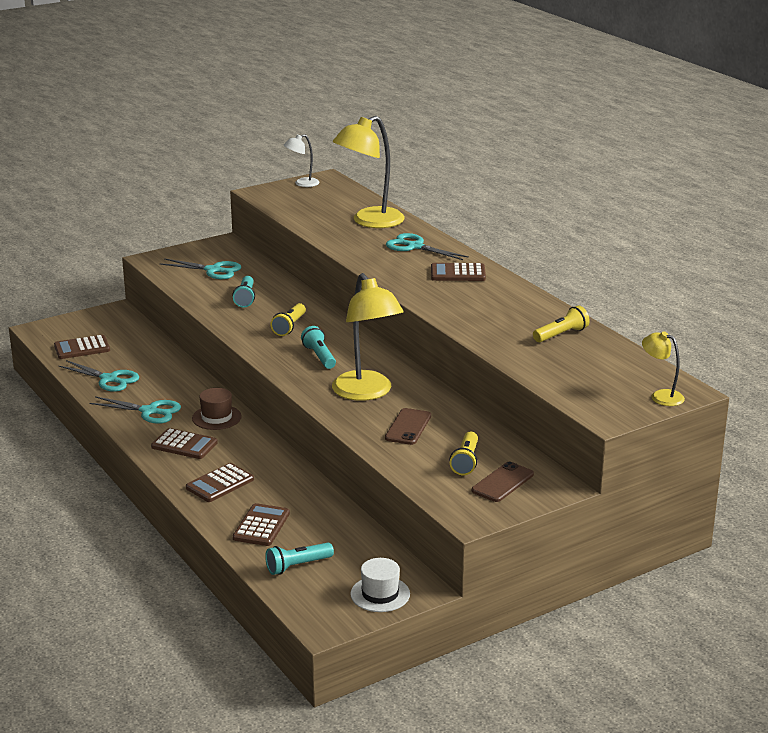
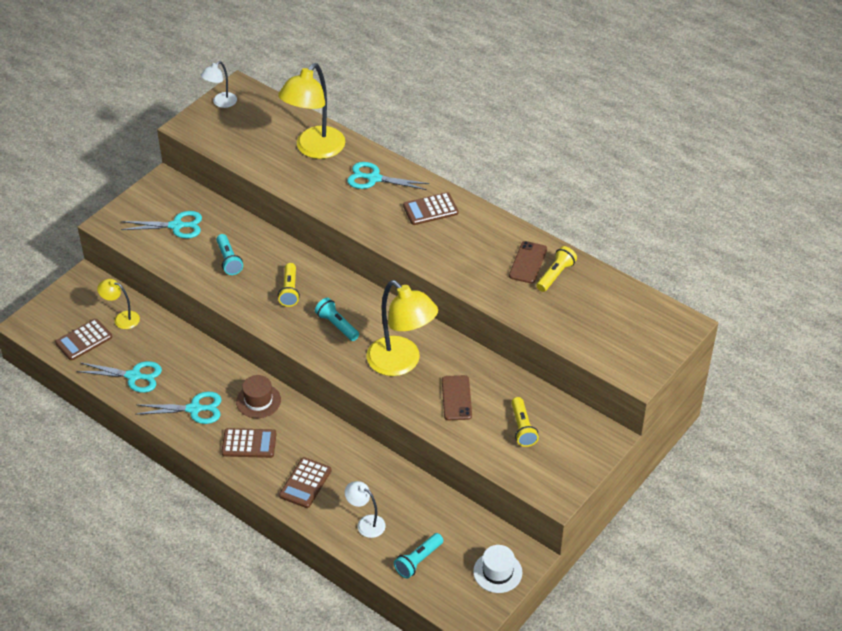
camera: 20 degrees left, 20 degrees up
brown calculator [233,503,290,546] -> white lamp [345,481,386,538]
brown phone [472,462,534,502] -> brown phone moved to [509,241,547,283]
yellow lamp [642,331,685,406] -> yellow lamp moved to [97,279,140,329]

